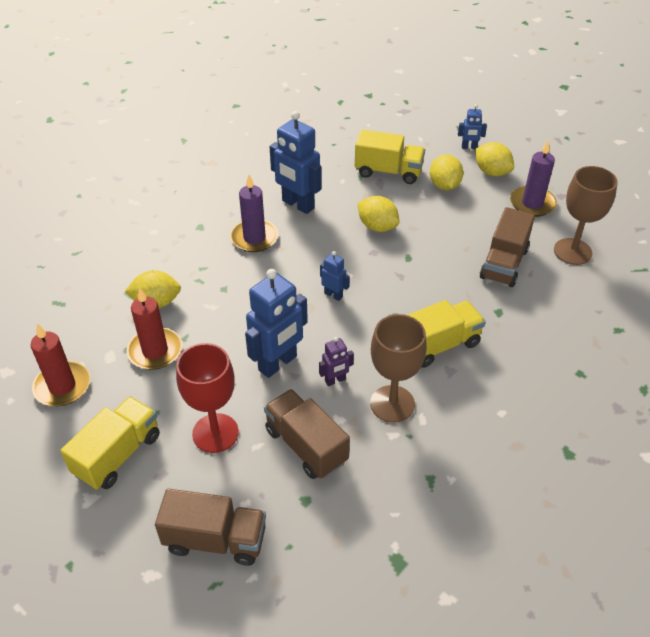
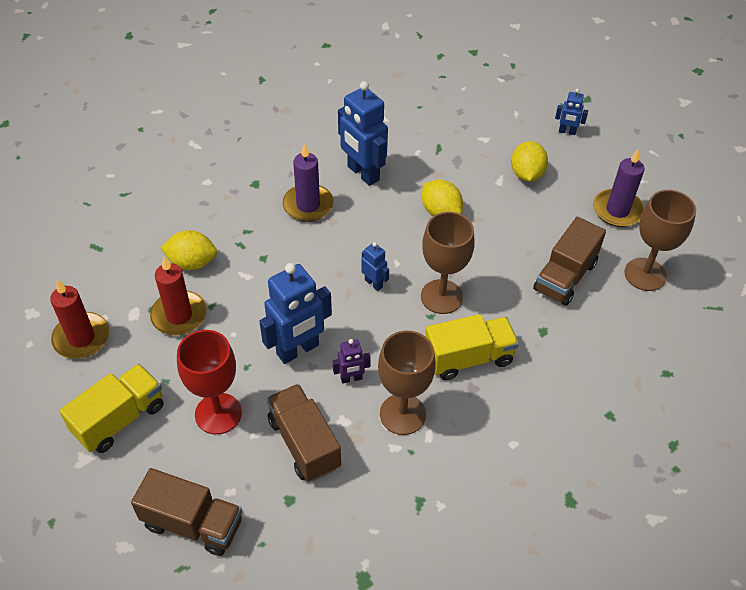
camera: 10 degrees right, 5 degrees up
yellow truck [355,130,425,184] -> none
yellow lemon [475,142,514,176] -> none
none -> brown goblet [421,212,475,314]

